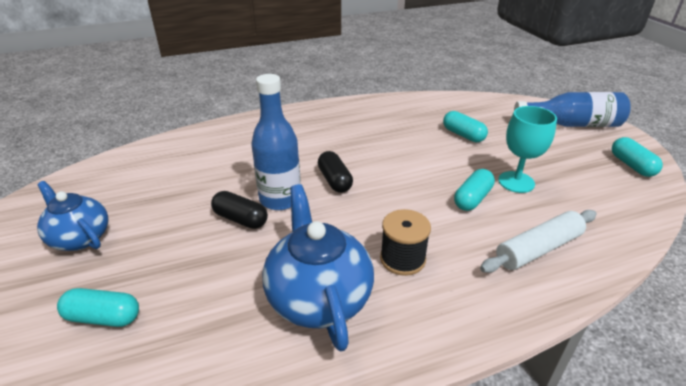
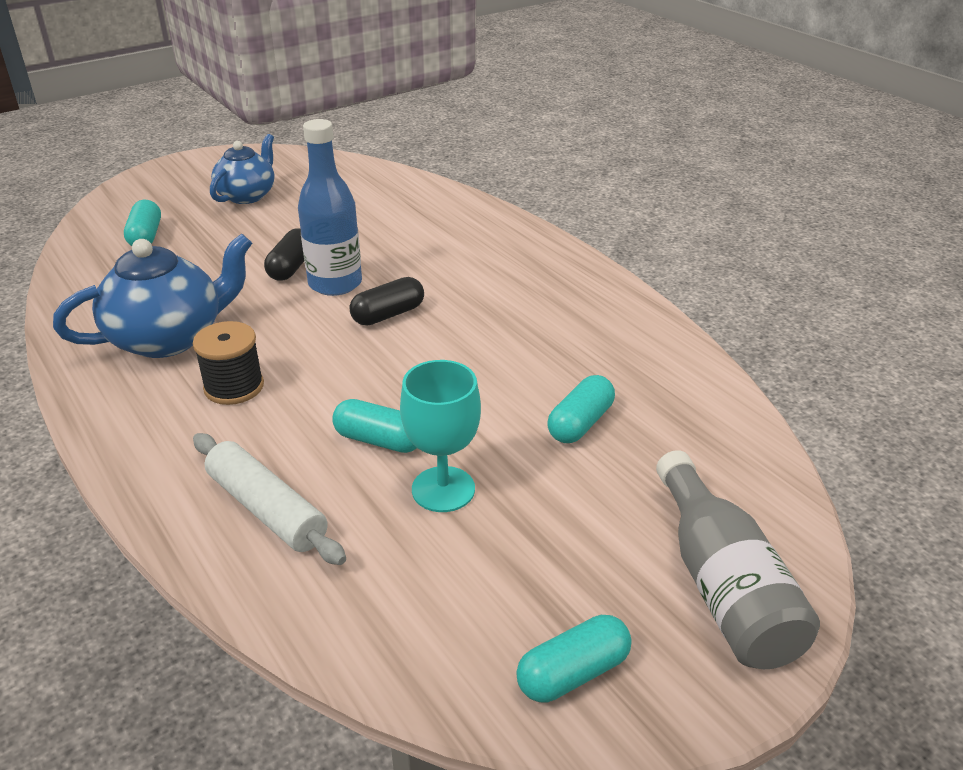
camera: 75 degrees right, 0 degrees up
blue bottle [514,92,631,127] -> grey bottle [656,450,820,669]

